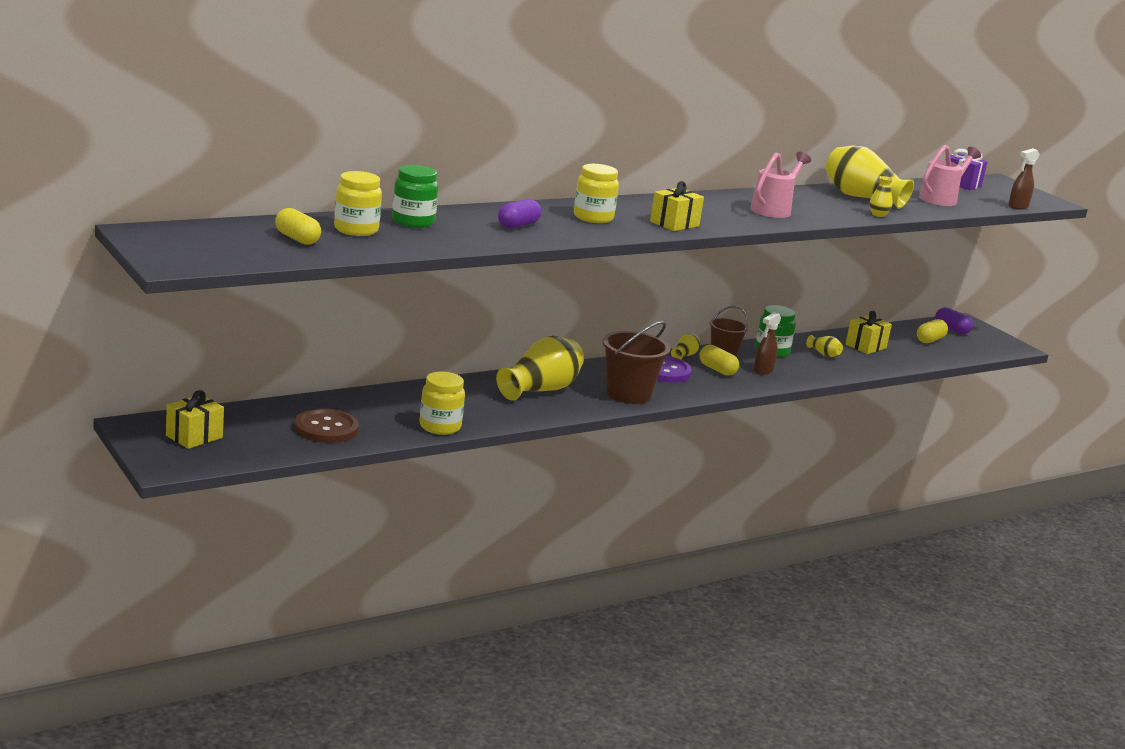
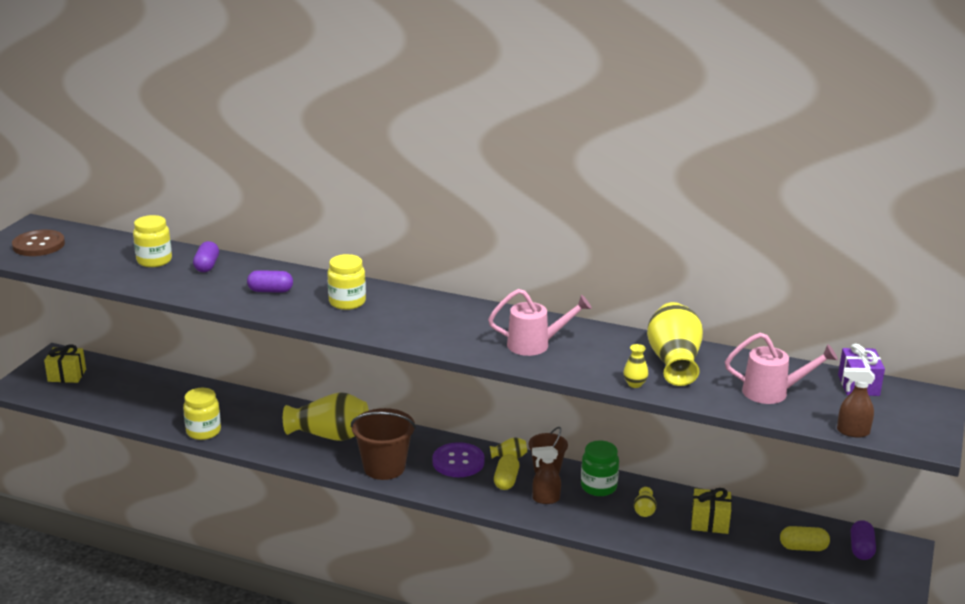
camera: 55 degrees right, 5 degrees up
yellow capsule [275,208,321,245] -> none
brown button [294,409,359,443] -> brown button moved to [12,230,65,256]
green jar [392,165,439,228] -> purple capsule [193,241,219,272]
yellow gift [650,181,704,231] -> none

